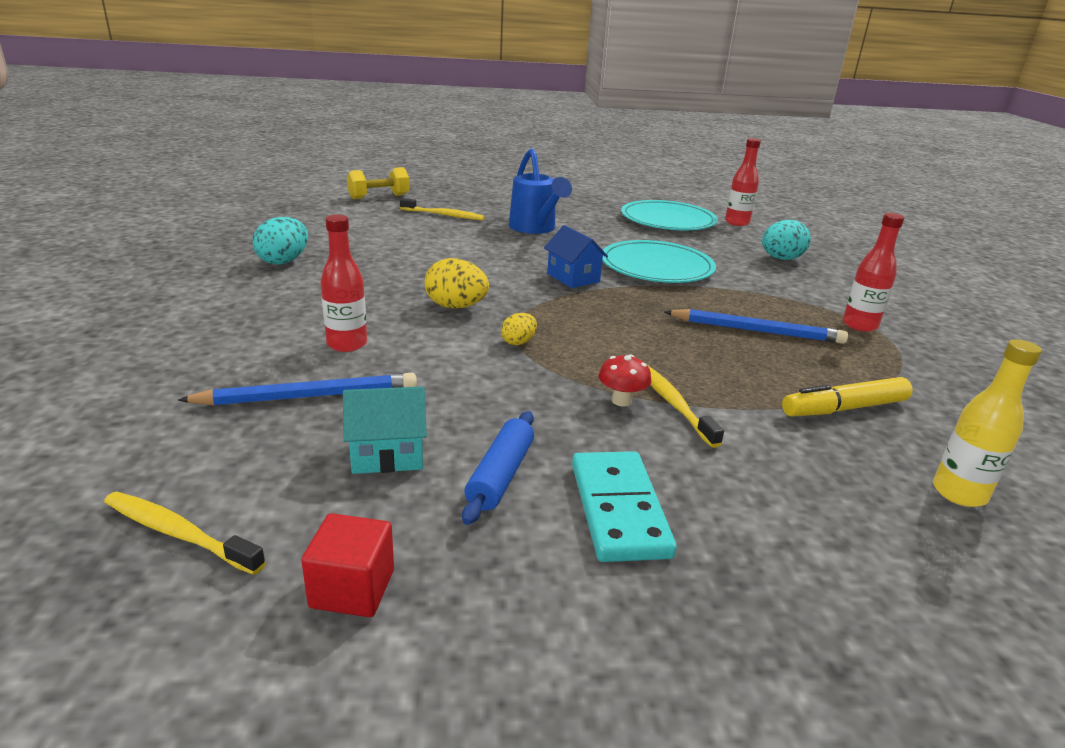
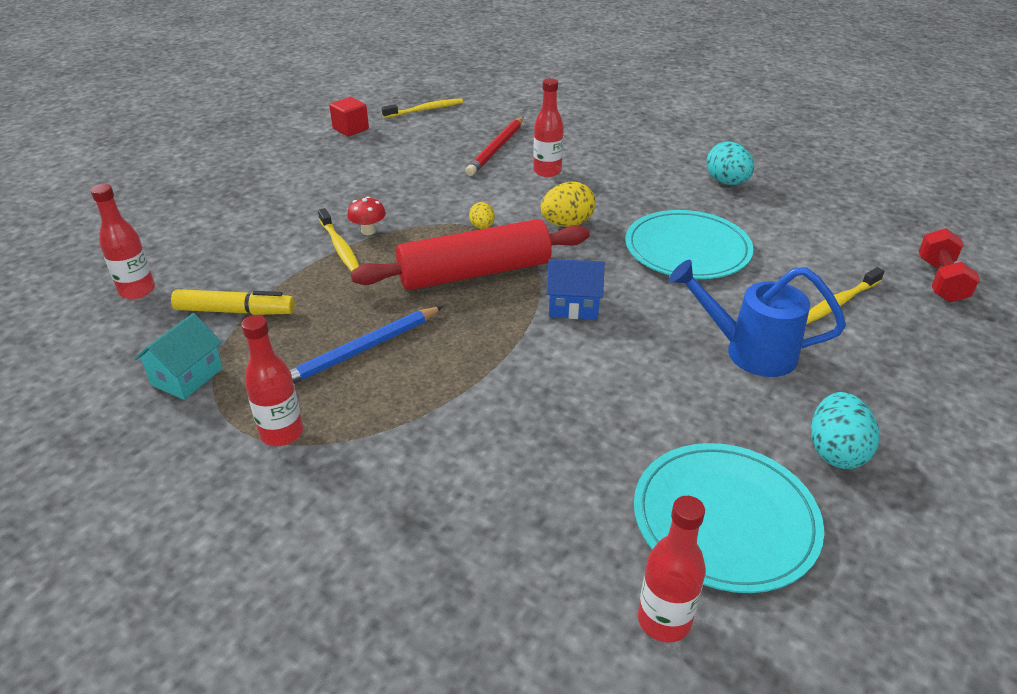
camera: 130 degrees right, 10 degrees up
blue pencil [178,373,417,406] -> red pencil [465,117,524,176]
turquoise house [343,386,427,474] -> turquoise house moved to [134,313,223,400]
yellow dumbbell [347,167,410,199] -> red dumbbell [918,228,980,303]
blue rolling pin [462,411,534,525] -> none
turquoise domino [572,451,677,562] -> none
turquoise plate [602,240,716,283] -> turquoise plate moved to [625,210,753,279]
yellow toothbrush [647,365,724,448] -> yellow toothbrush turned 45 degrees clockwise [318,208,359,272]
turquoise egg [762,220,811,260] -> turquoise egg moved to [811,392,879,469]
yellow marker [782,377,913,416] -> yellow marker turned 75 degrees clockwise [171,289,295,315]
yellow bottle [933,339,1042,507] -> red bottle [91,184,155,299]
none -> red rolling pin [351,219,590,290]

